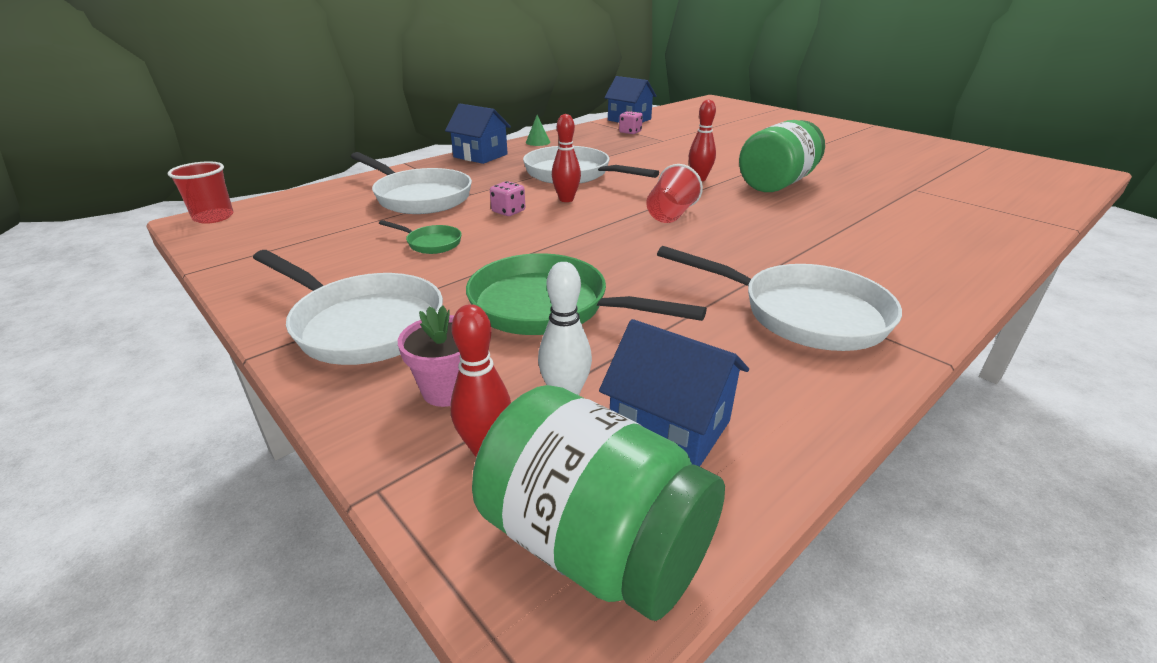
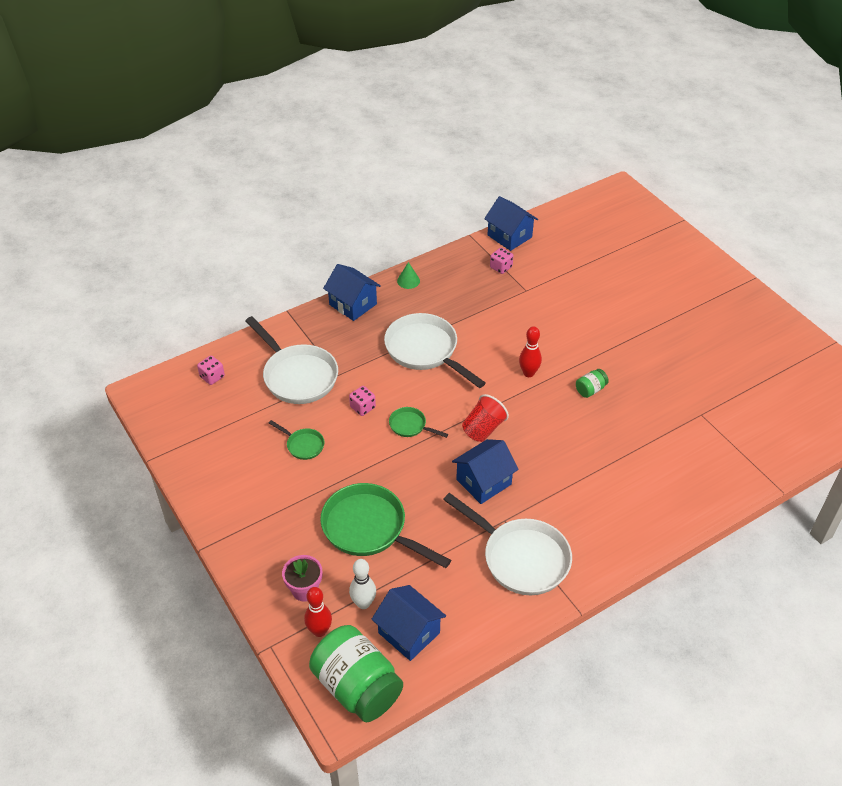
camera: 10 degrees right, 15 degrees up
red cup [167,161,234,224] -> none
white pan [253,250,443,365] -> none
red bowling pin [552,114,581,202] -> none
green jar [739,120,825,192] -> green jar [576,369,609,398], size x0.43
none -> pink dice [197,356,225,385]
none -> green pan [389,407,448,438]
none -> blue house [452,439,519,504]

